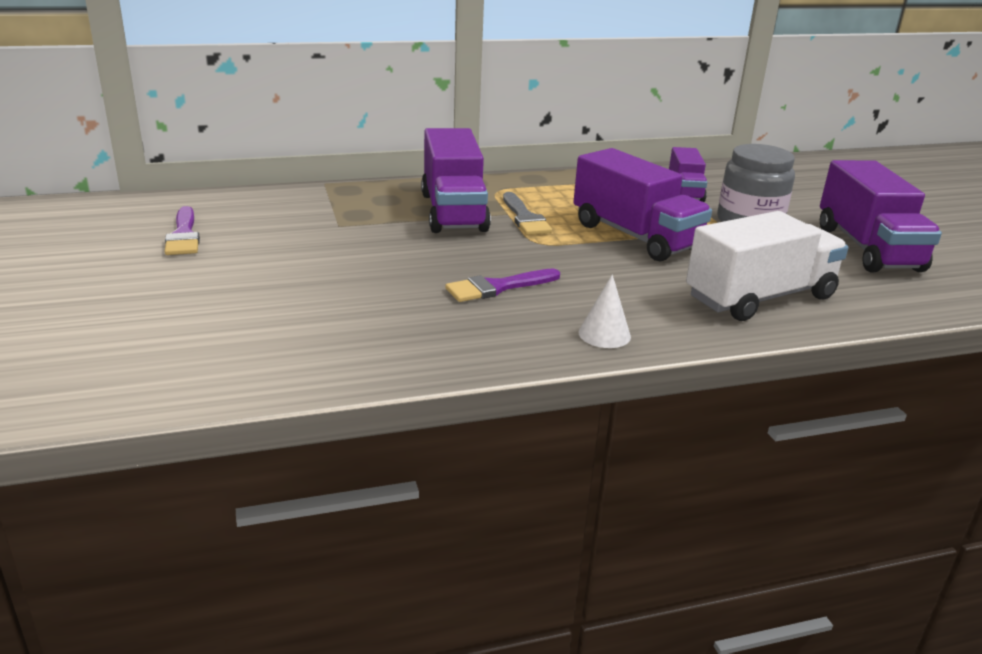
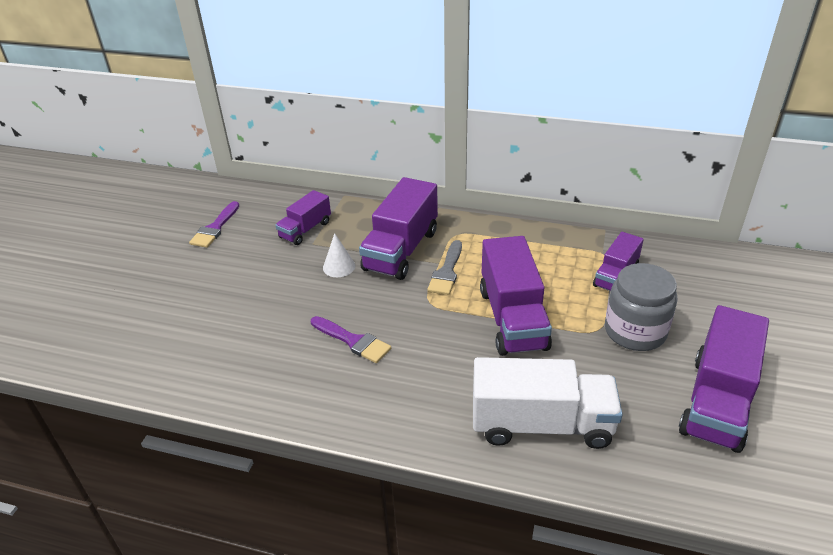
camera: 35 degrees right, 10 degrees up
purple brush [445,269,560,302] -> purple brush turned 150 degrees counterclockwise [311,316,391,363]
white cone [578,274,631,348] -> white cone moved to [323,233,355,277]
none -> purple truck [275,190,331,245]

